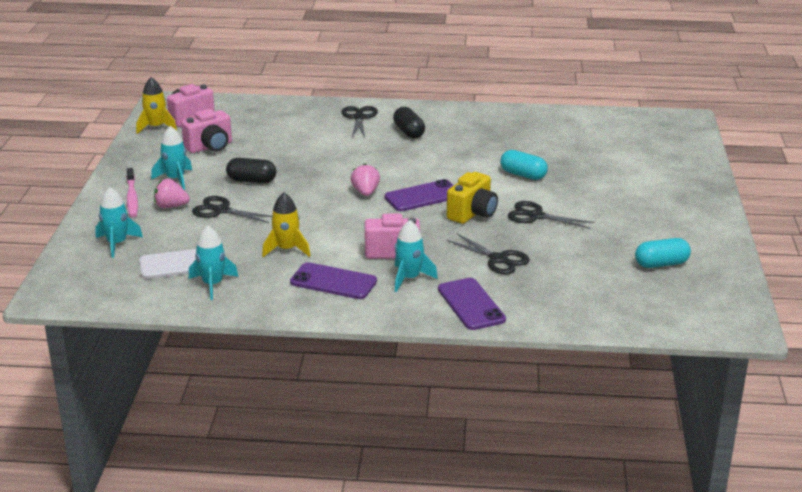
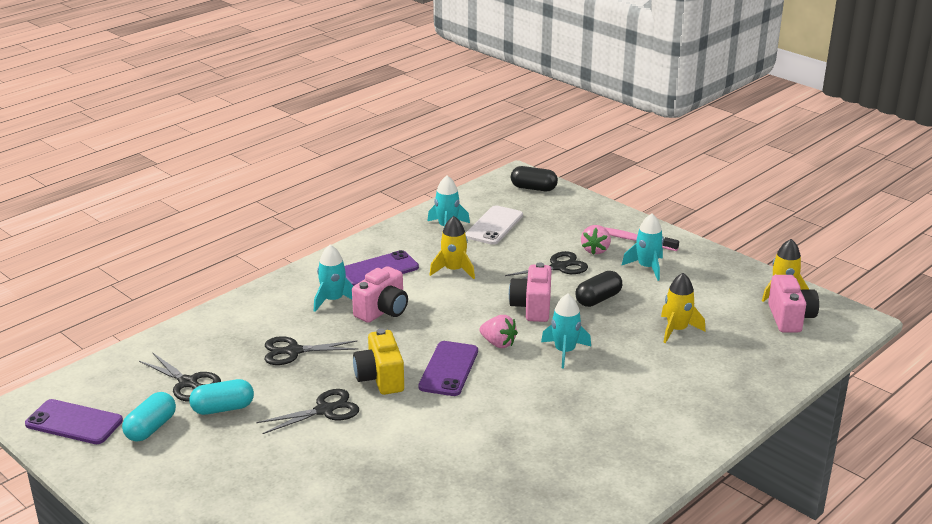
camera: 130 degrees right, 0 degrees up
turquoise rocket [95,187,143,258] -> turquoise rocket moved to [541,294,591,368]
pink strawberry [154,179,190,208] -> pink strawberry turned 150 degrees clockwise [581,225,611,255]
pink camera [181,109,232,153] -> pink camera moved to [509,262,552,322]
black scissors [341,106,378,138] -> black scissors moved to [139,352,221,402]
black capsule [393,107,425,138] -> black capsule moved to [511,166,558,191]
purple phone [438,278,506,330] -> purple phone moved to [25,399,123,444]
turquoise capsule [500,150,548,180] -> turquoise capsule moved to [189,379,254,415]
none -> yellow rocket [661,273,705,344]

